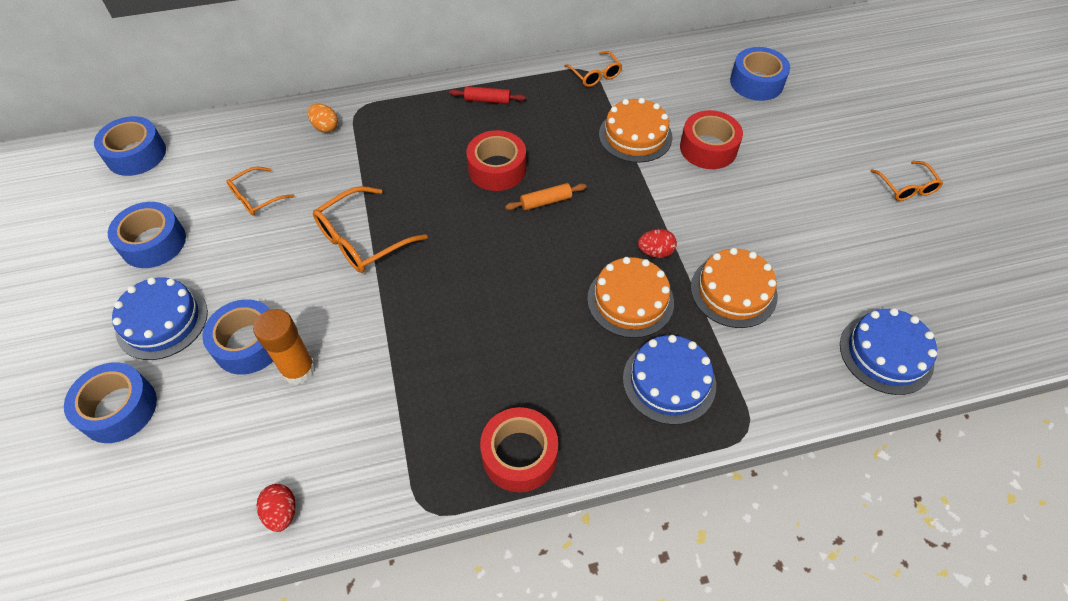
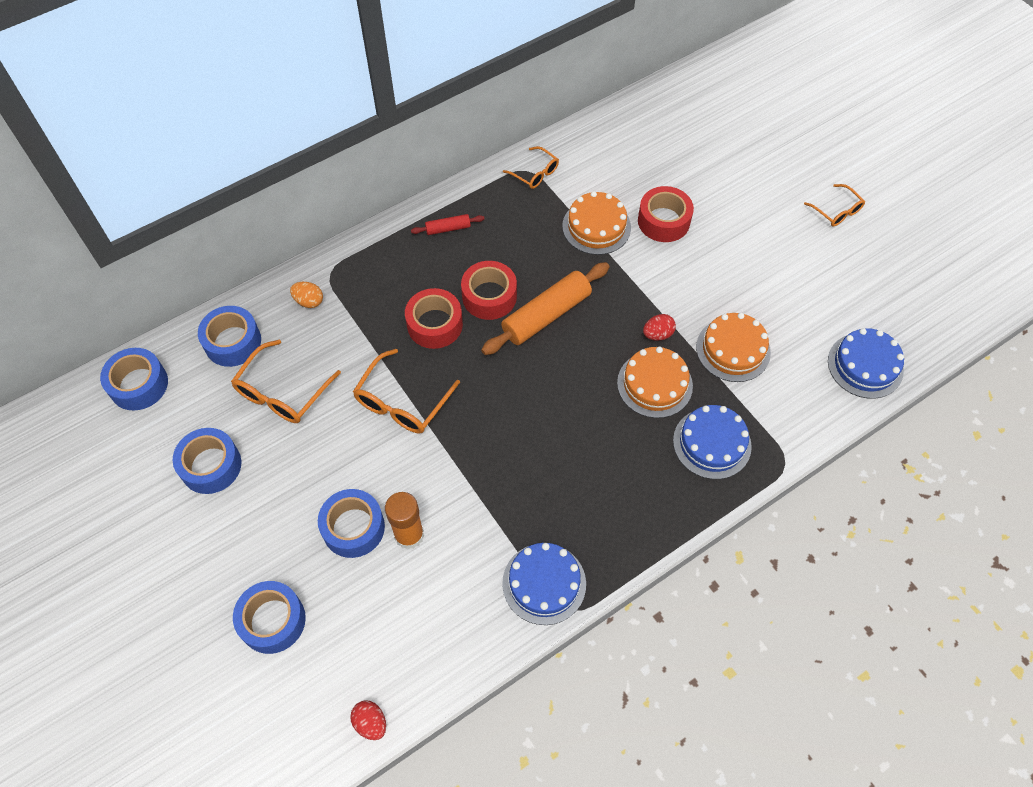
camera: 20 degrees left, 5 degrees up
blue cake [112,277,208,360] -> blue cake moved to [502,543,586,625]
orange glasses [226,167,295,216] -> orange glasses [231,340,341,423], size x1.63
red egg [257,484,296,532] -> red egg moved to [350,701,386,740]
red tape [480,407,558,492] -> red tape moved to [405,288,463,349]
orange rolling pin [505,183,587,210] -> orange rolling pin [481,262,610,355], size x2.06
blue tape [730,47,790,101] -> blue tape moved to [198,306,261,367]

